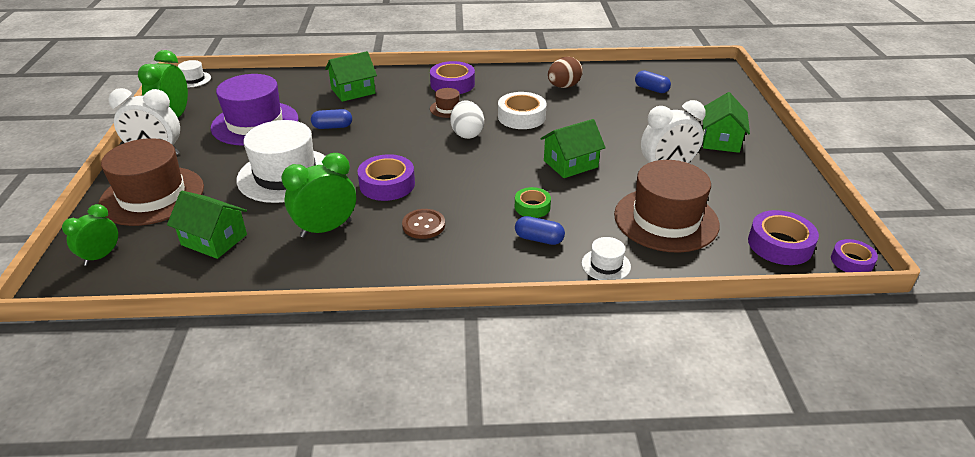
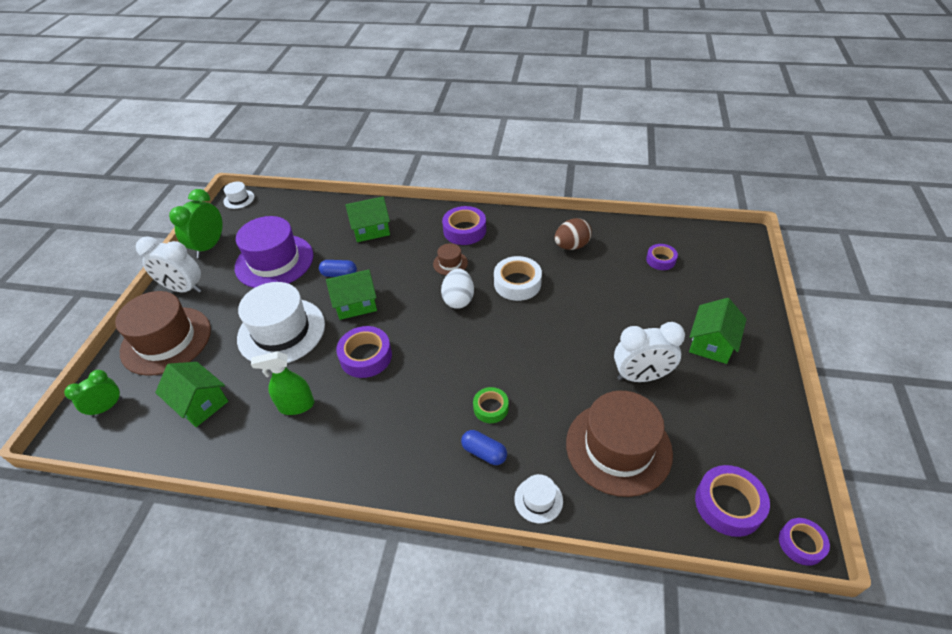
camera: 15 degrees right, 10 degrees up
green clock [281,153,356,238] -> green spray bottle [251,351,314,415]
brown button [402,209,445,239] -> none
green house [540,119,606,178] -> green house moved to [326,270,377,320]
blue capsule [635,70,671,93] -> purple tape [646,244,678,270]

